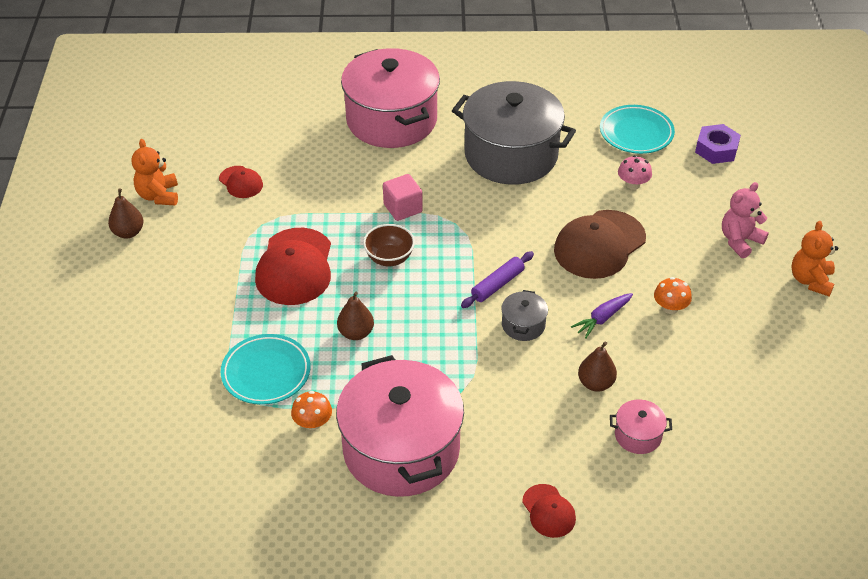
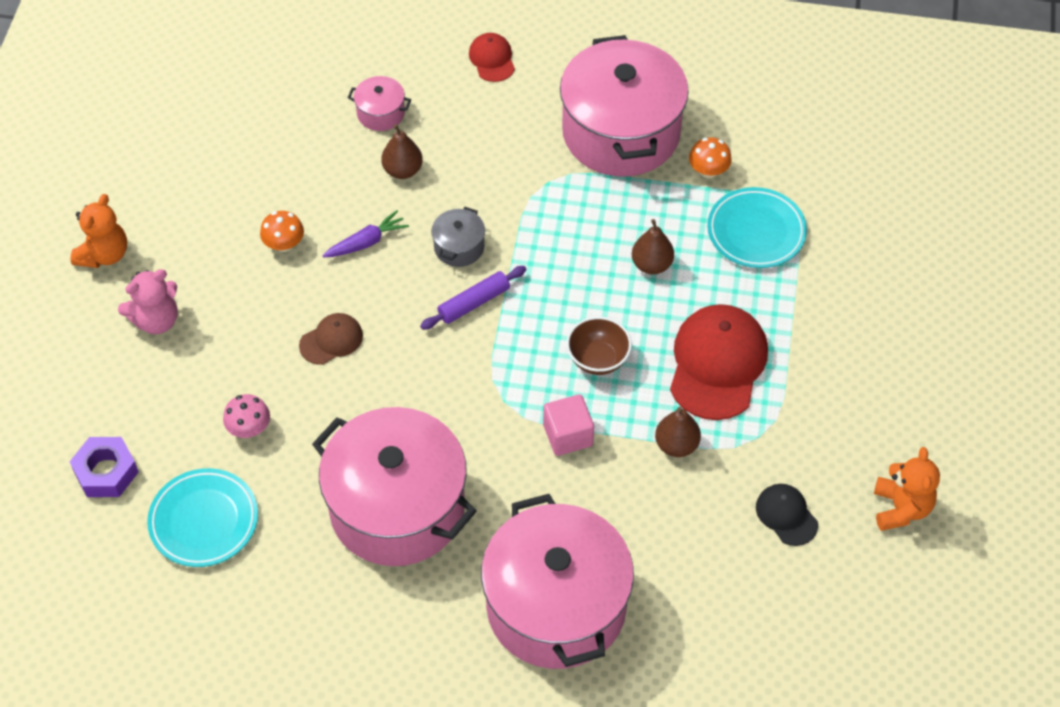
camera: 170 degrees left, 10 degrees up
brown pear [108,189,144,239] -> brown pear moved to [655,407,701,457]
red cap [219,166,263,198] -> black cap [756,484,818,546]
grey pot [452,81,576,185] -> pink pot [312,407,477,566]
brown cap [554,210,646,279] -> brown cap [299,313,363,365], size x0.51

